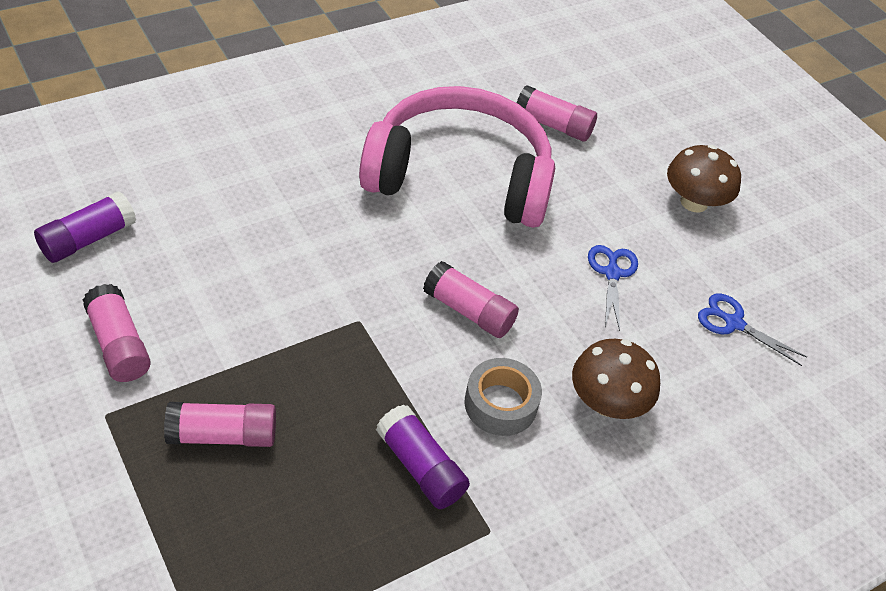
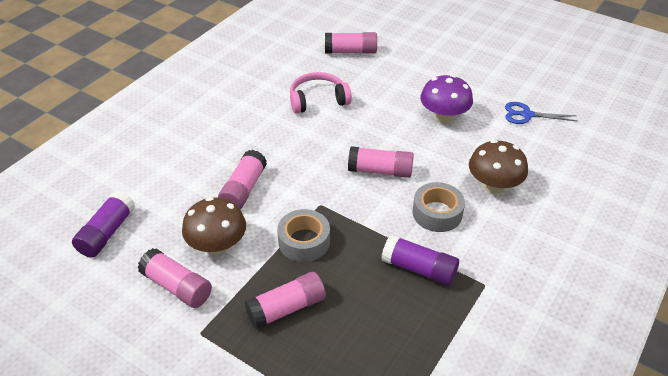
camera: 20 degrees left, 5 degrees down
pink headphones [359,86,555,228] -> pink headphones [290,72,352,114], size x0.47
blue scissors [588,245,638,331] -> purple mushroom [420,75,473,123]
brown mushroom [667,145,741,213] -> brown mushroom moved to [182,197,246,255]
none -> pink glue stick [218,150,267,209]
none -> grey tape [277,209,330,262]

